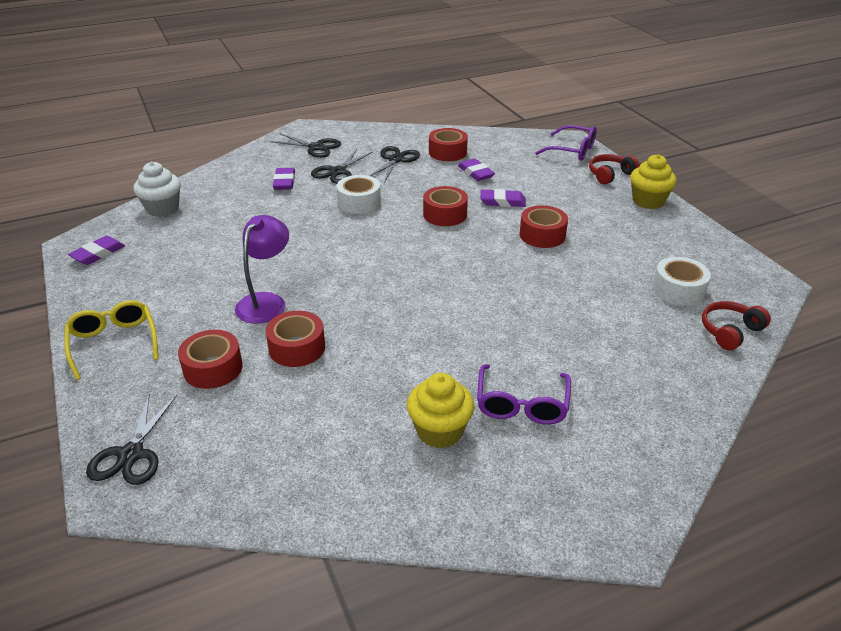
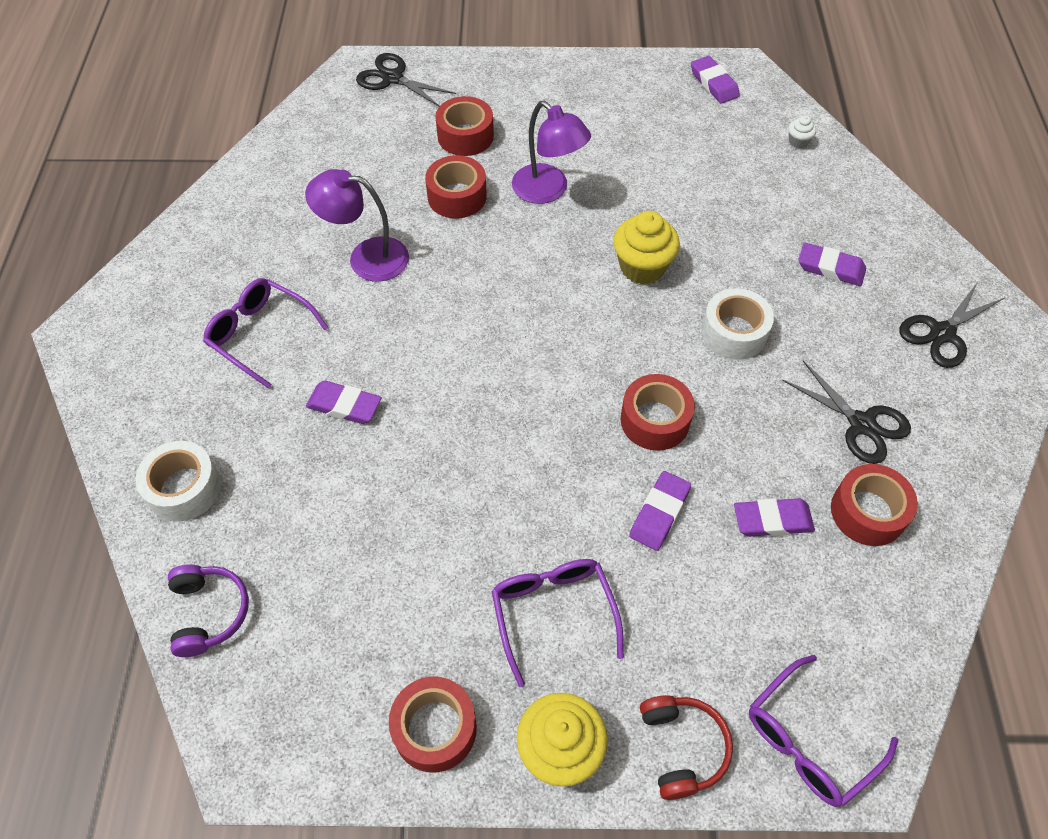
camera: 115 degrees right, 20 degrees up
yellow glasses [64,300,159,380] -> none
white cupcake [133,162,181,217] -> white cupcake [788,116,816,148], size x0.47
black scissors [311,149,373,184] -> none
yellow cupcake [407,373,474,448] -> yellow cupcake moved to [613,211,680,284]
red tape [519,205,568,248] -> red tape moved to [389,677,477,773]
white tape [653,257,711,306] -> white tape moved to [136,441,221,521]
red headphones [702,301,771,350] -> purple headphones [168,564,249,657]
none -> purple lamp [305,169,409,282]
none -> purple eraser [306,380,382,424]
none -> purple glasses [492,559,624,687]

